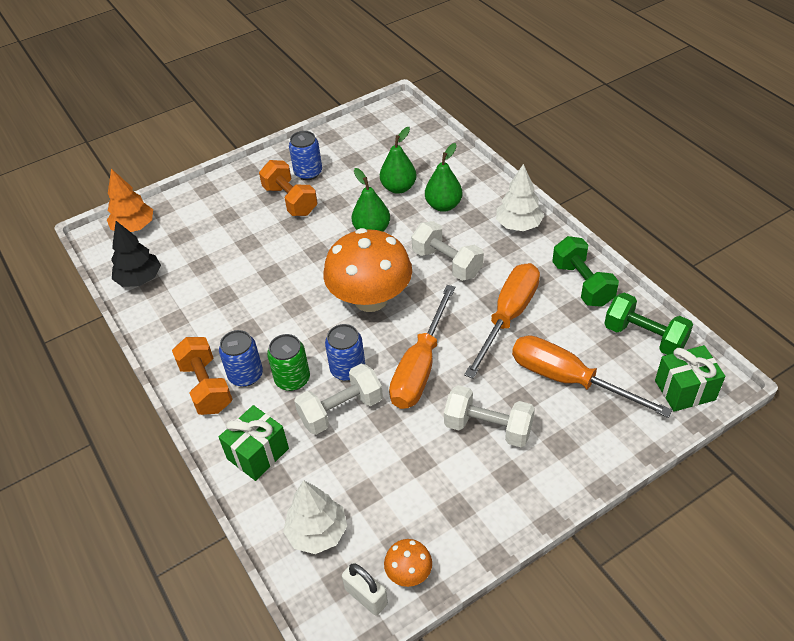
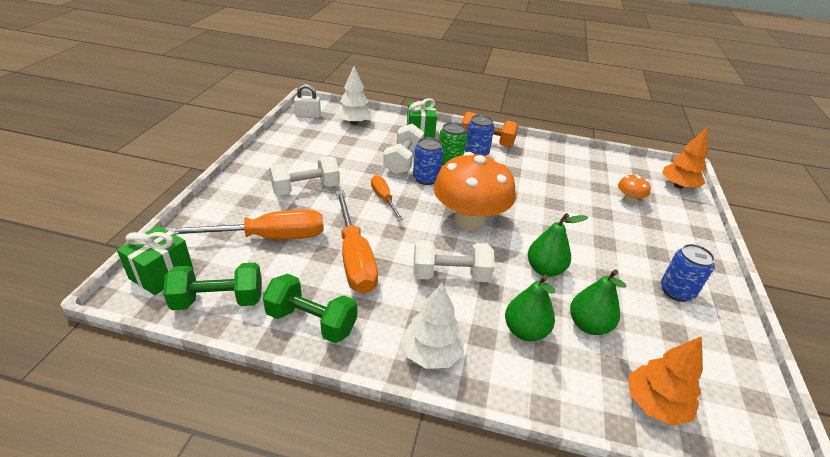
camera: 130 degrees right, 10 degrees down
black tree [111,221,161,287] -> none
orange dumbbell [259,160,317,216] -> none
orange mushroom [384,539,432,587] -> orange mushroom moved to [618,174,651,204]
orange screwdriver [389,285,455,409] -> orange screwdriver [371,175,403,221], size x0.55
none -> orange tree [629,336,703,426]

